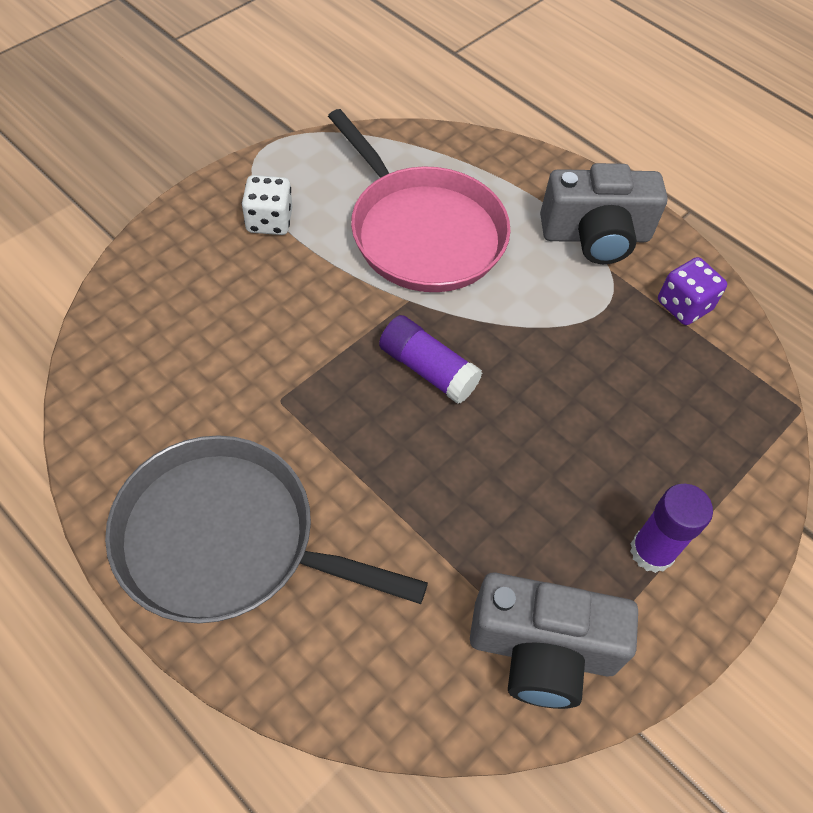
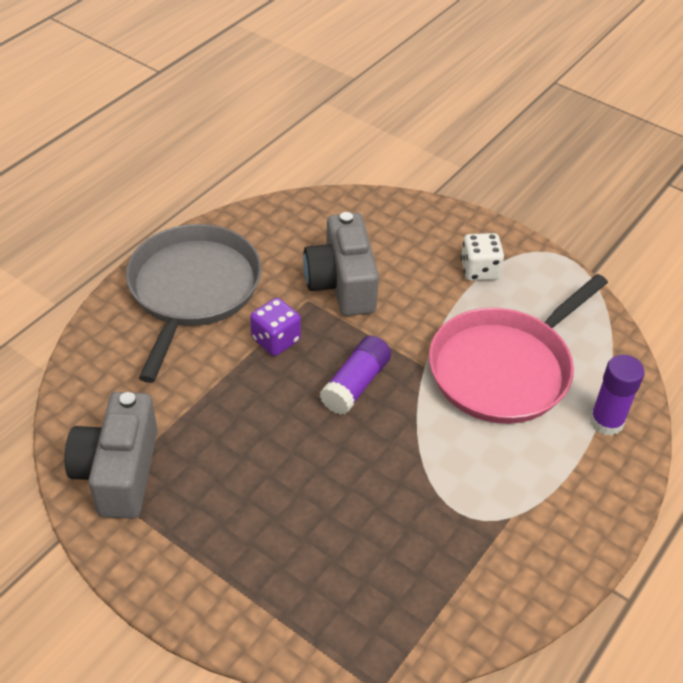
camera: 85 degrees right, 10 degrees down
grey camera [540,163,668,264] -> grey camera moved to [303,212,379,316]
purple glue stick [630,484,713,573] -> purple glue stick moved to [590,355,645,436]
purple dice [658,257,727,325] -> purple dice moved to [250,298,301,356]

